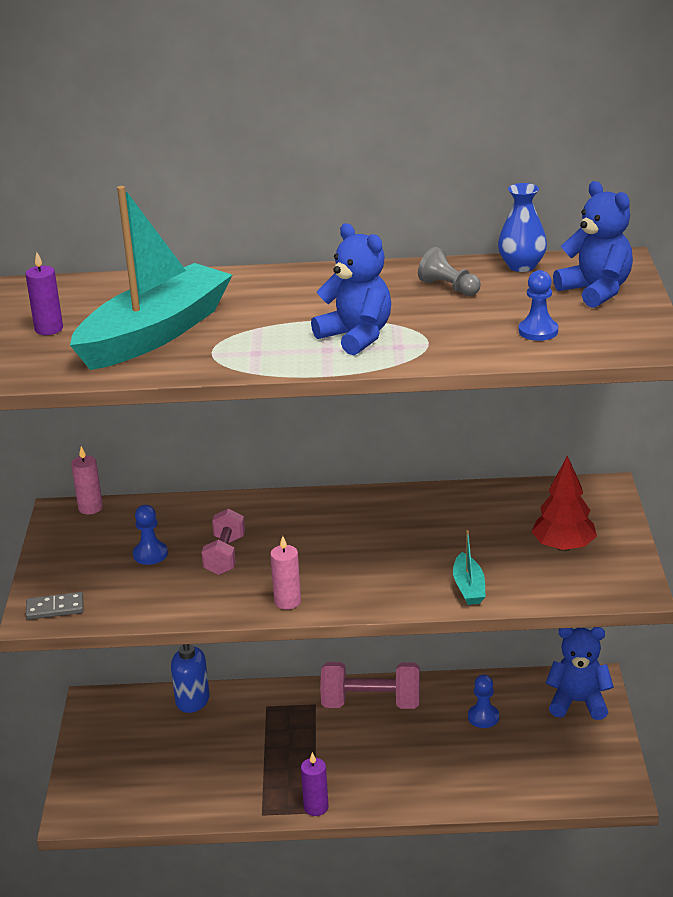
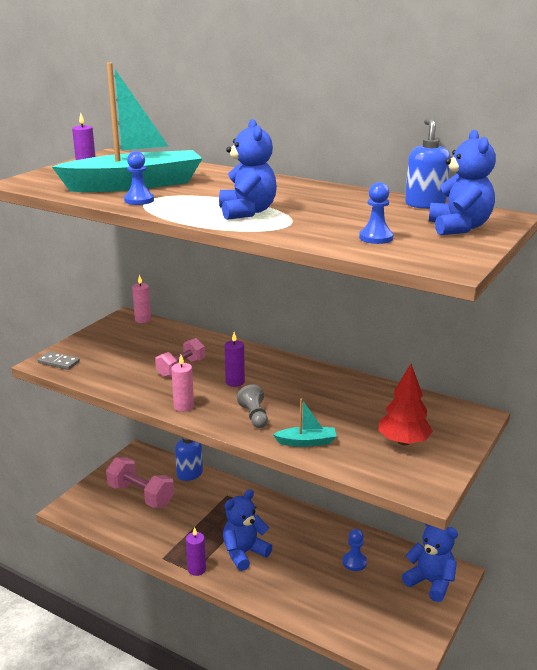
camera: 30 degrees right, 5 degrees down
blue pawn [133,505,168,565] -> blue pawn moved to [124,151,154,205]
pink dumbbell [320,662,420,709] -> pink dumbbell moved to [106,457,174,508]
grey pawn [418,247,481,296] -> grey pawn moved to [237,384,268,428]
turquoise boat [453,530,486,605] -> turquoise boat turned 120 degrees counterclockwise [273,398,337,447]
blue vase [498,183,547,272] -> blue soap dispenser [405,119,451,209]
none -> blue teddy bear [223,489,272,571]
none -> purple candle [225,332,245,387]

